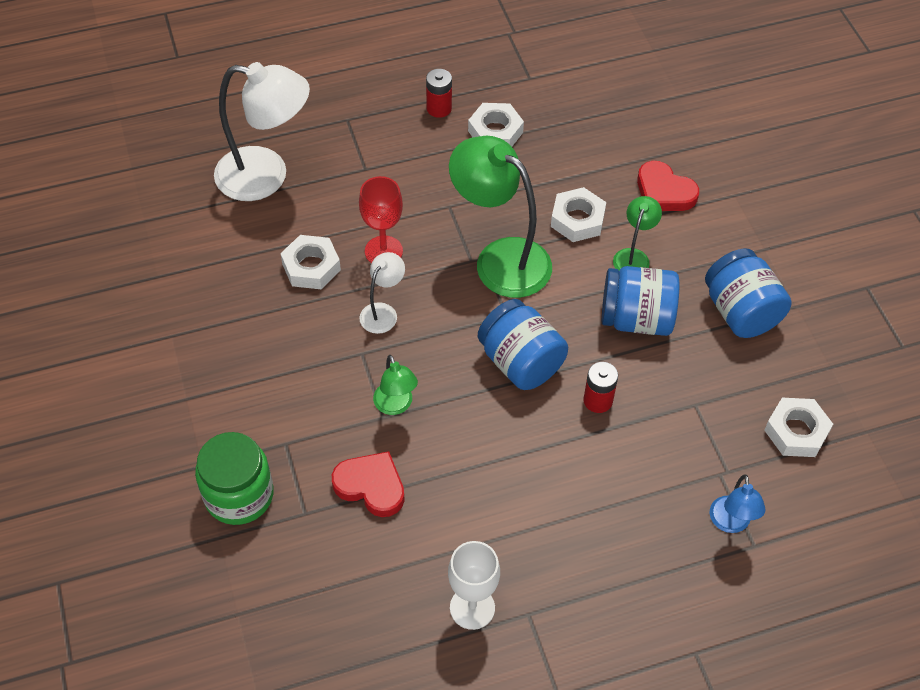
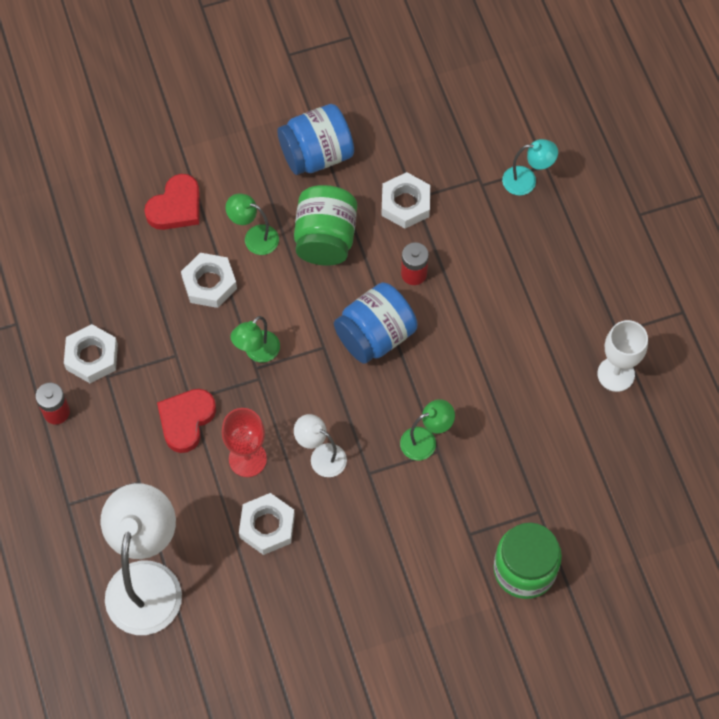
camera: 90 degrees left, 10 degrees up
red heart [332,451,405,517] -> red heart moved to [157,389,216,453]
green lamp [449,136,552,298] -> green lamp [231,316,280,362], size x0.49
blue jar [602,266,679,336] -> green jar [294,185,357,266]
blue lamp [710,475,766,533] -> turquoise lamp [502,139,558,195]
white nut [764,398,833,457] -> white nut moved to [381,172,430,228]

